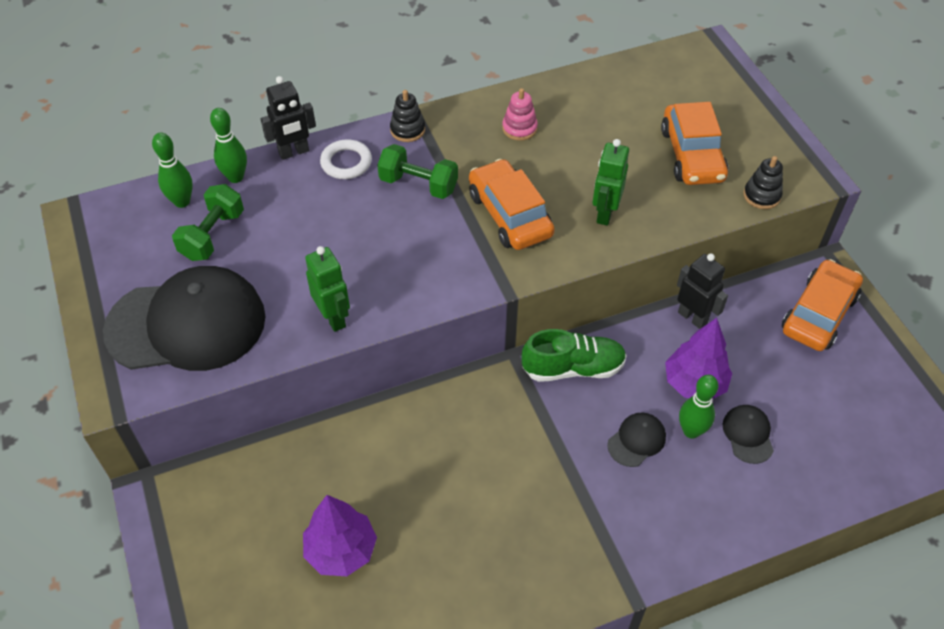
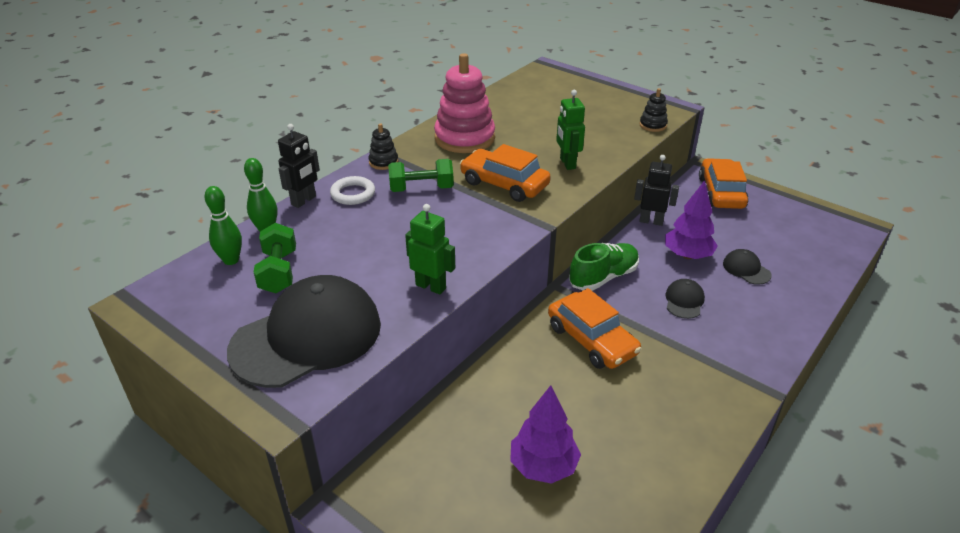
camera: 30 degrees left, 15 degrees down
pink stacking toy [502,88,538,141] -> pink stacking toy [434,53,495,153], size x2.16
orange car [661,102,728,185] -> orange car moved to [548,288,641,369]
green bowling pin [679,375,718,439] -> none

